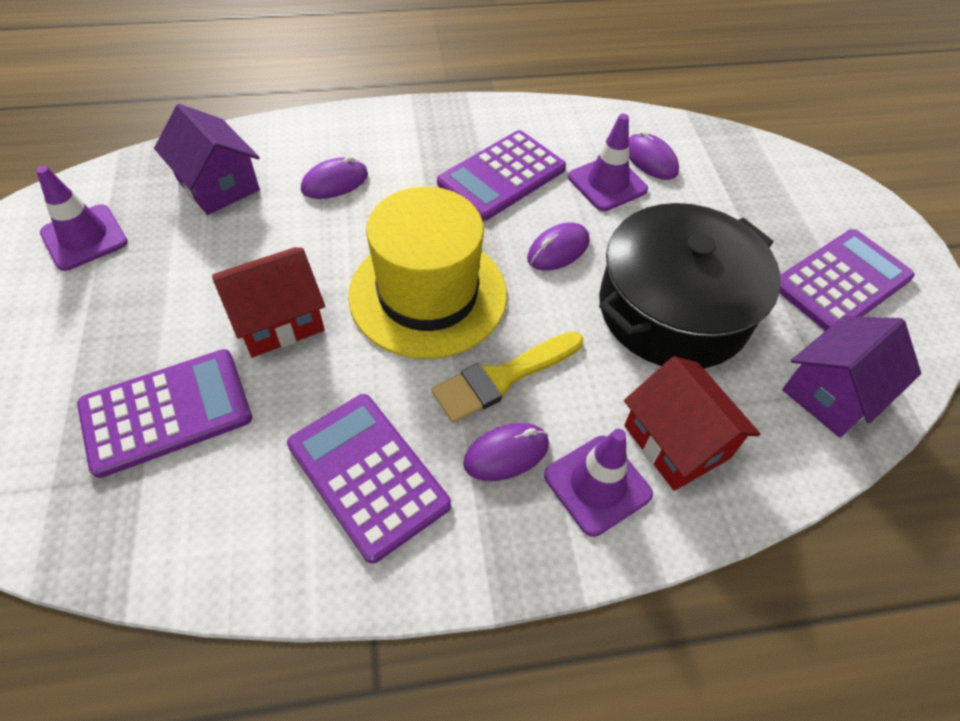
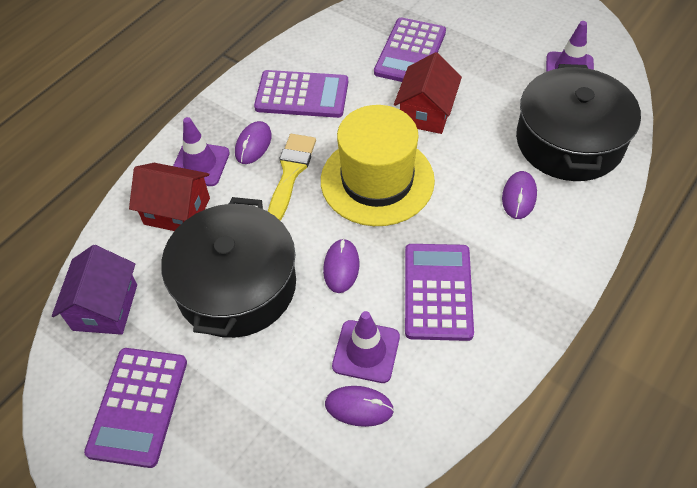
camera: 140 degrees right, 0 degrees up
purple house [154,104,260,215] -> black pot [516,64,641,181]

